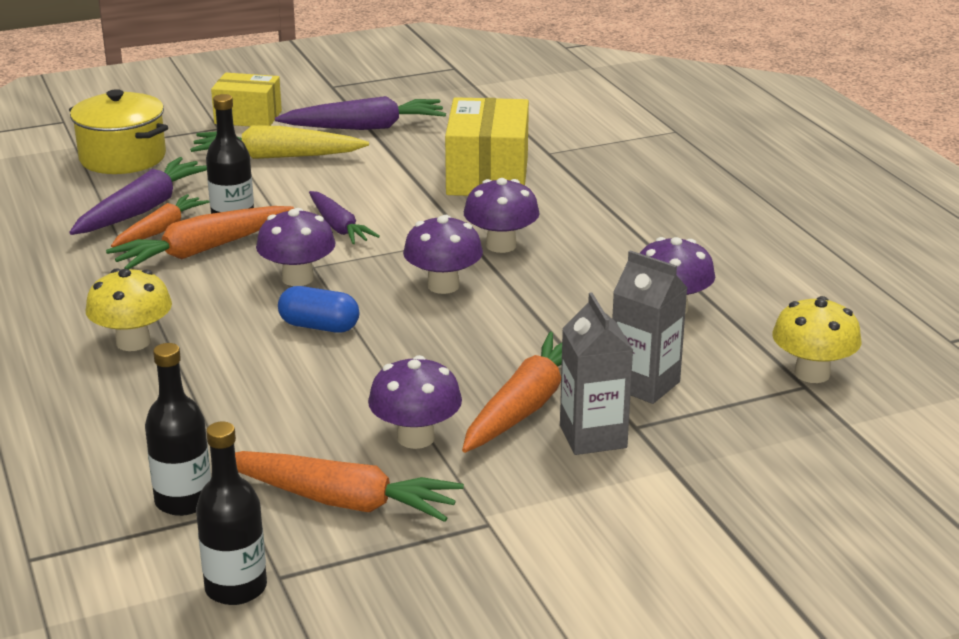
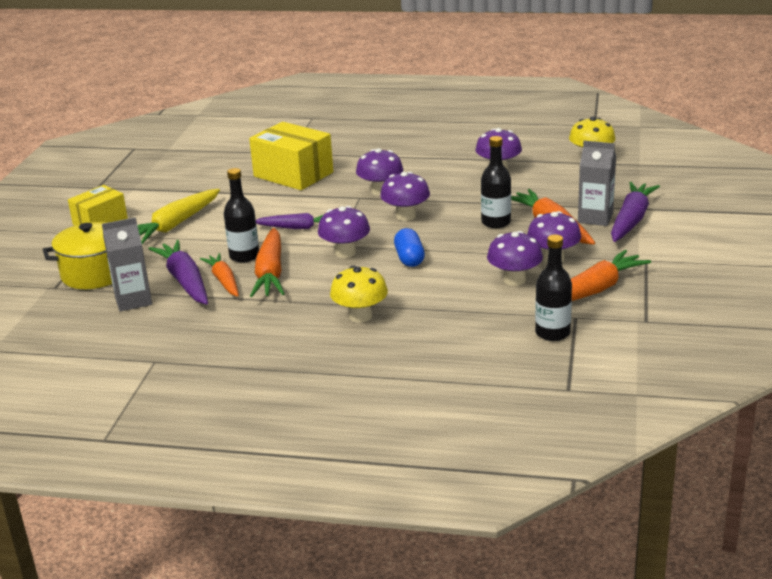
camera: 55 degrees left, 0 degrees up
black bottle [196,422,267,605] -> black bottle moved to [481,136,511,228]
purple carrot [275,96,446,130] -> purple carrot moved to [611,182,660,242]
blue capsule [278,286,359,333] -> blue capsule turned 60 degrees counterclockwise [394,228,425,267]
grey carton [612,250,687,404] -> grey carton moved to [102,217,152,312]
none -> purple mushroom [487,231,543,286]

